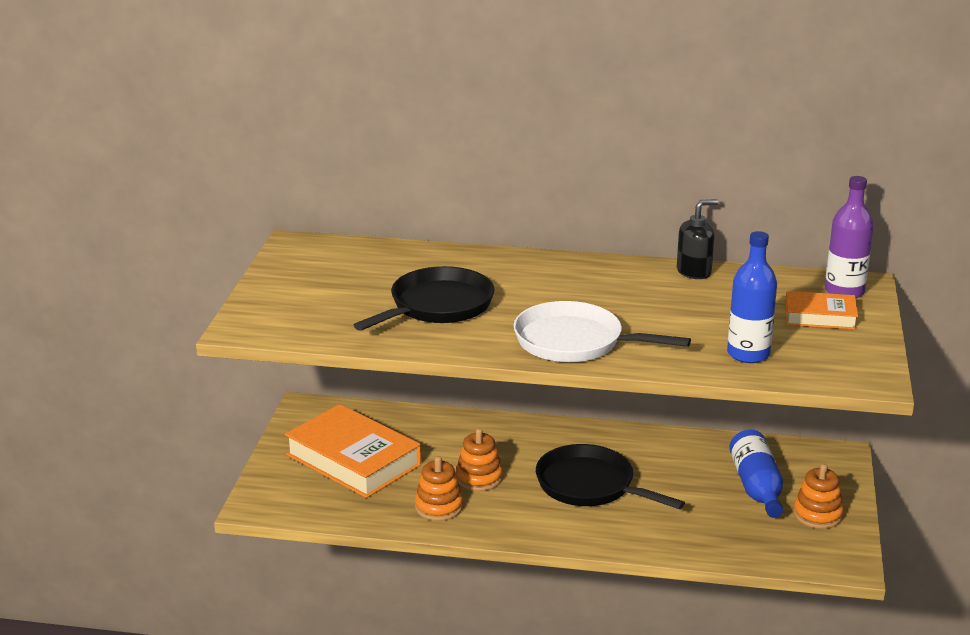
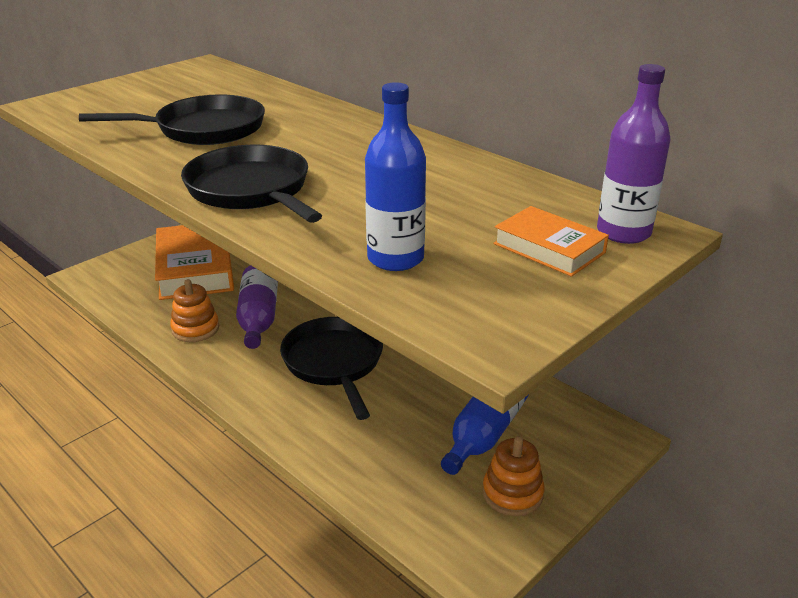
camera: 35 degrees right, 5 degrees up
orange stacking toy [456,428,503,491] -> purple bottle [236,265,278,349]
white pan [514,301,691,362] -> black pan [181,145,322,223]
black soap dispenser [677,199,718,279] -> none

